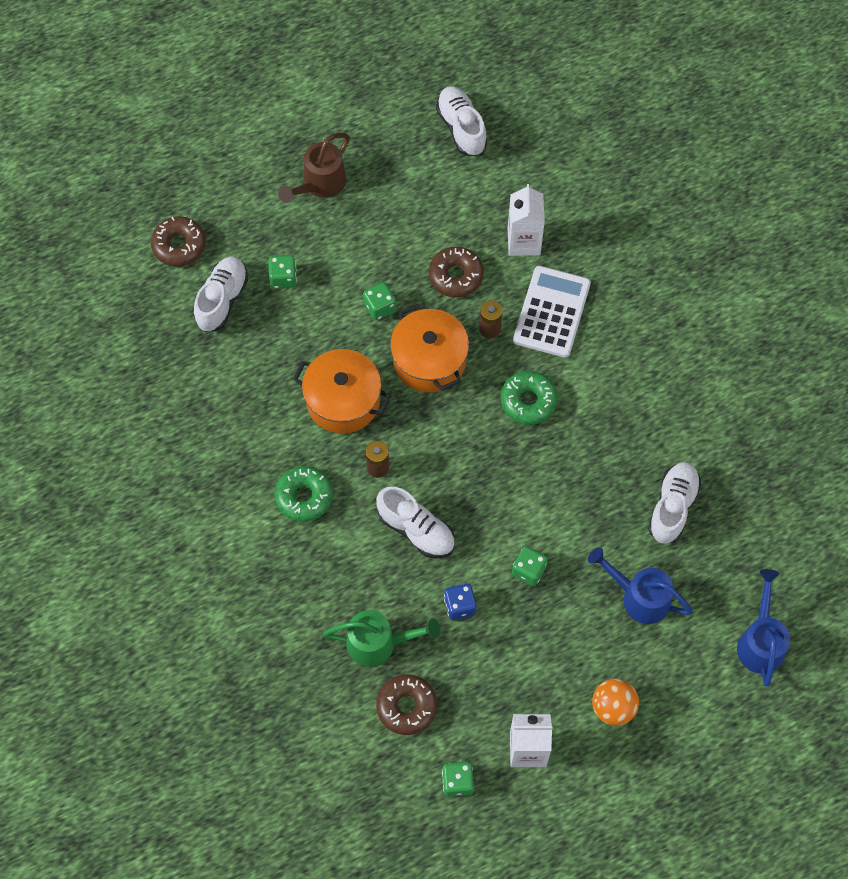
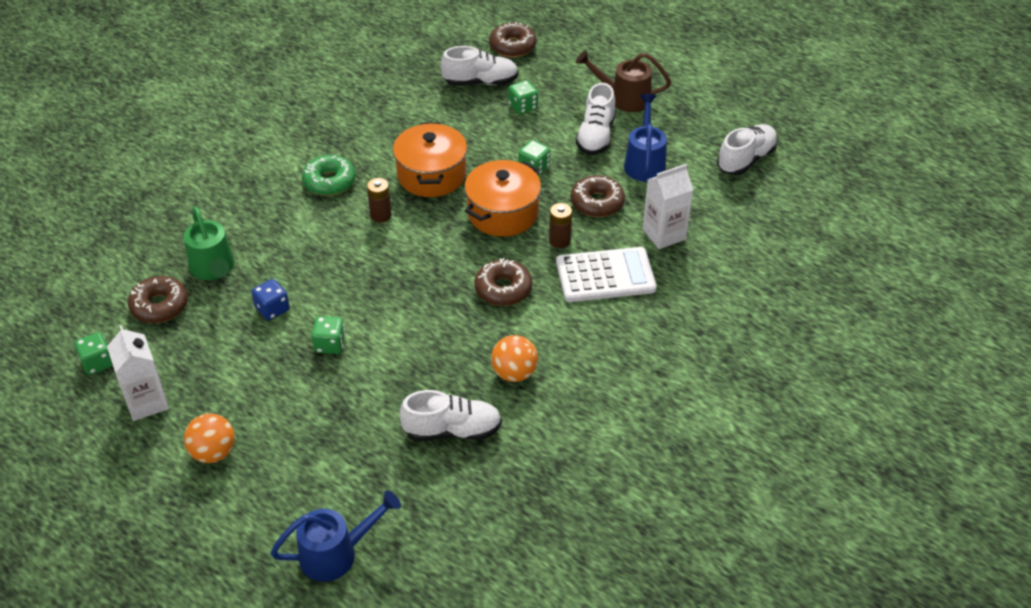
camera: 65 degrees right, 20 degrees down
white shoe [376,487,455,558] -> white shoe moved to [576,83,616,155]
green donut [501,371,558,425] -> brown donut [475,258,532,306]
blue watering can [588,547,693,624] -> blue watering can moved to [624,94,667,182]
none -> orange ball [491,335,538,382]

